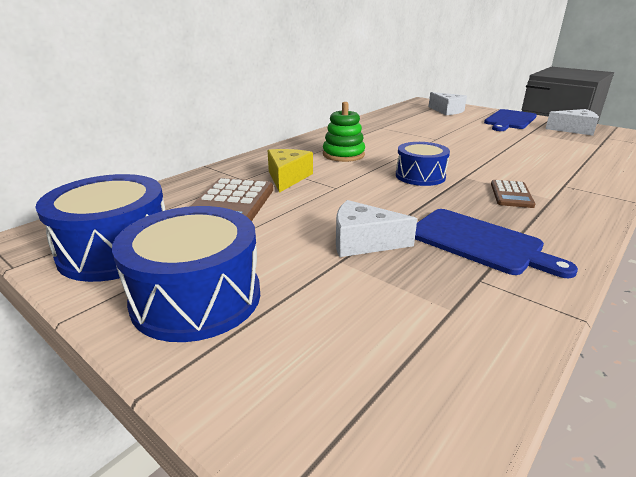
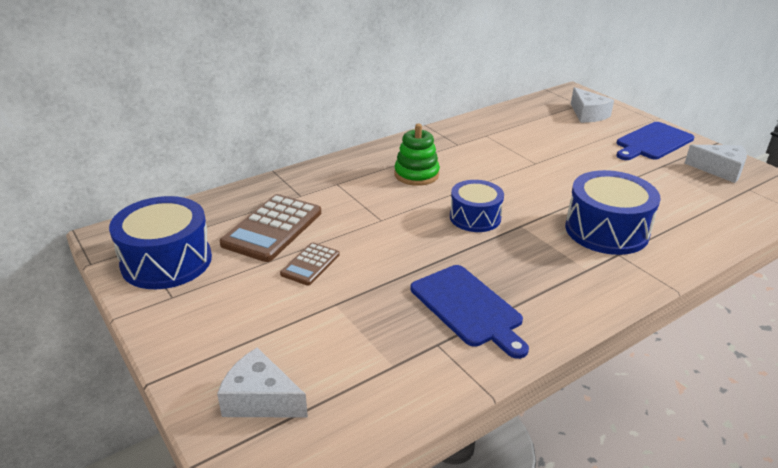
camera: 15 degrees right, 5 degrees up
blue drum [112,206,260,342] -> blue drum moved to [565,170,660,255]
yellow cheese [268,149,313,193] -> none
white cheese [336,200,417,257] -> white cheese moved to [217,348,308,418]
brown calculator [491,180,536,208] -> brown calculator moved to [280,242,340,286]

